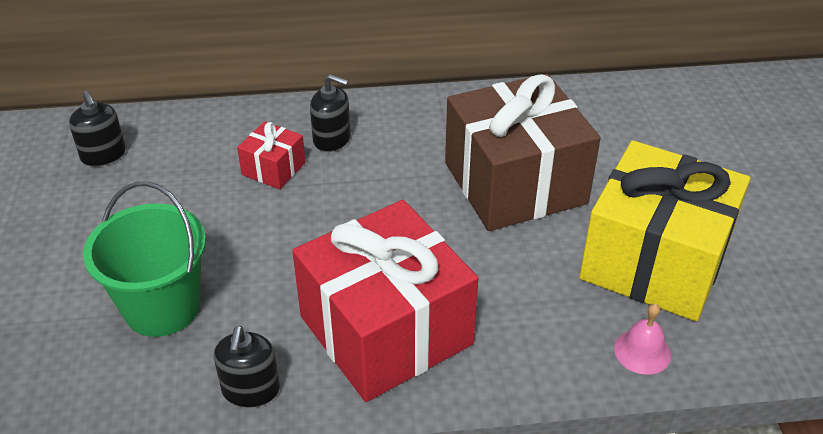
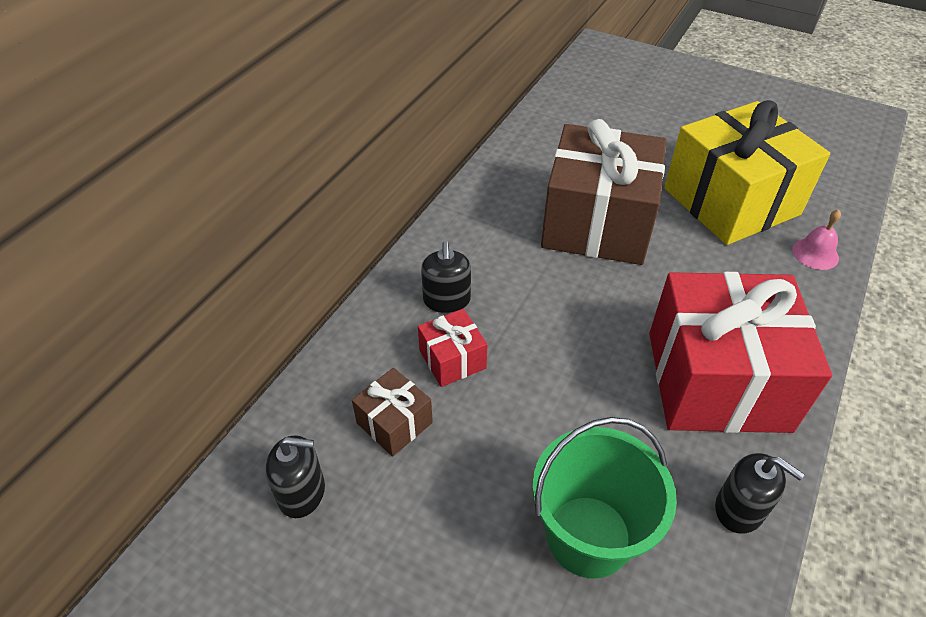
camera: 55 degrees left, 5 degrees up
black soap dispenser [310,74,351,152] -> black soap dispenser turned 120 degrees clockwise [421,241,471,313]
none -> brown gift [352,368,433,457]

